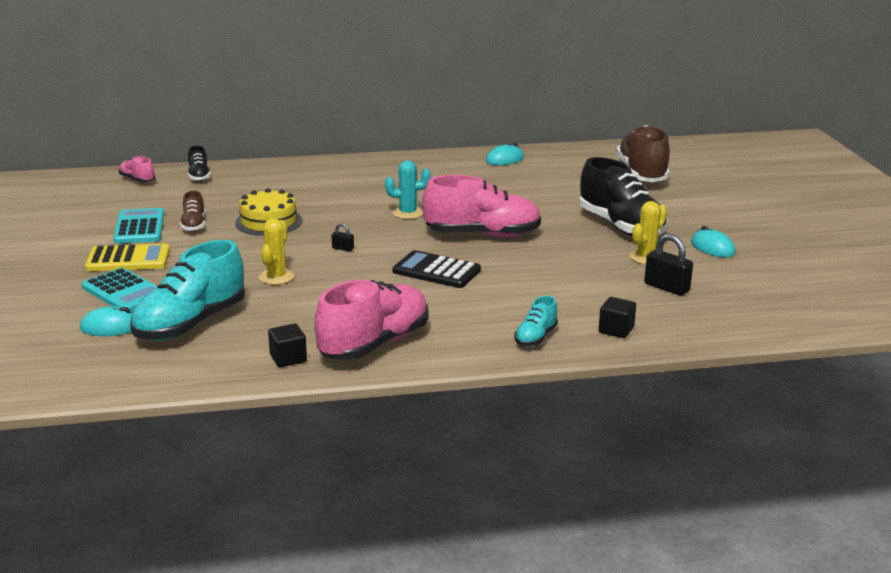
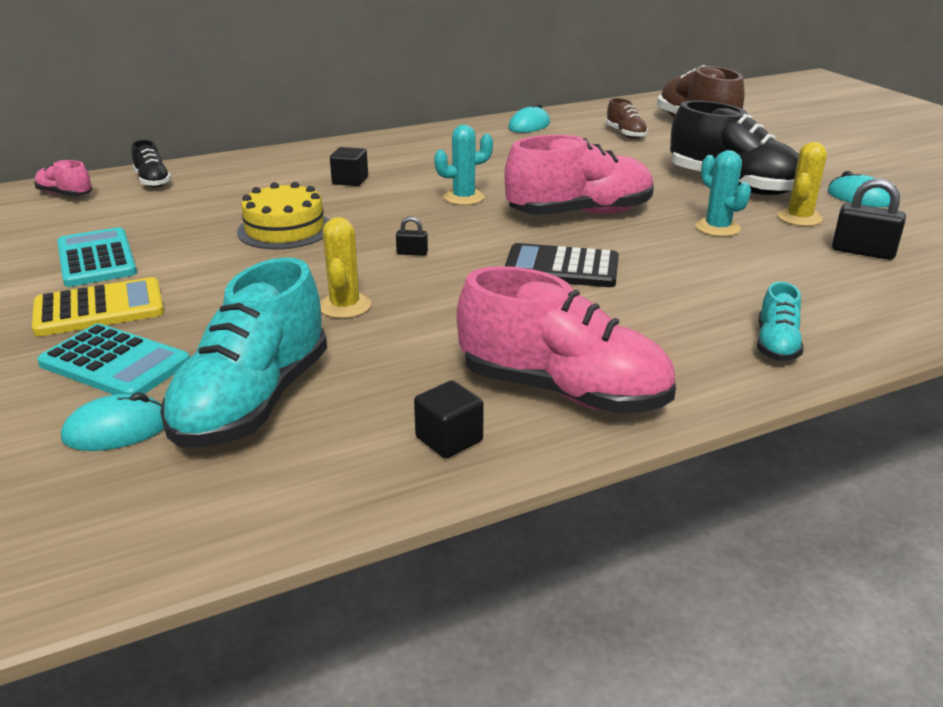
camera: 15 degrees left, 5 degrees up
brown shoe [180,191,205,232] -> brown shoe moved to [606,98,648,139]
pink shoe [314,280,429,360] -> pink shoe turned 90 degrees clockwise [457,266,676,413]
black cube [599,297,636,338] -> black cube moved to [330,147,368,186]
none -> turquoise cactus [696,150,751,237]

